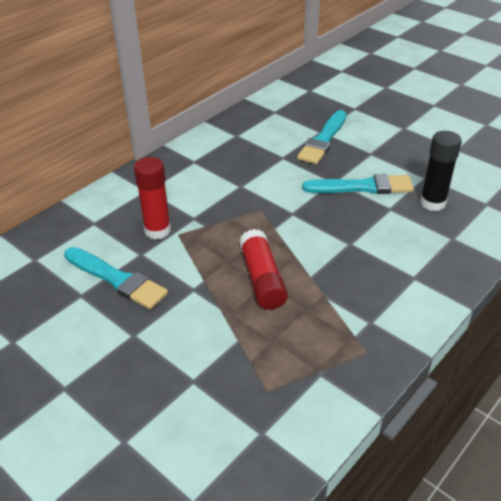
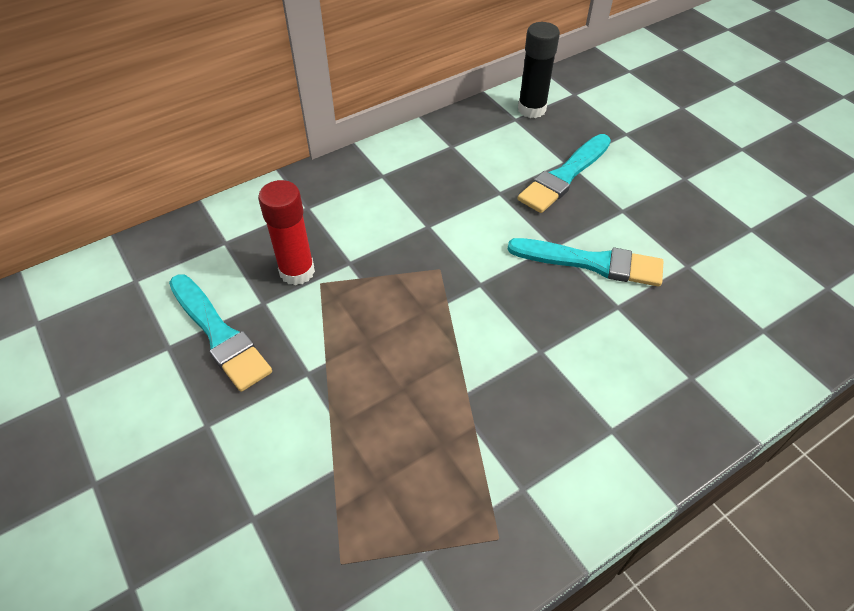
camera: 15 degrees right, 10 degrees up
red glue stick [239,229,288,310] -> none
black glue stick [420,131,462,211] -> black glue stick moved to [518,22,560,118]

